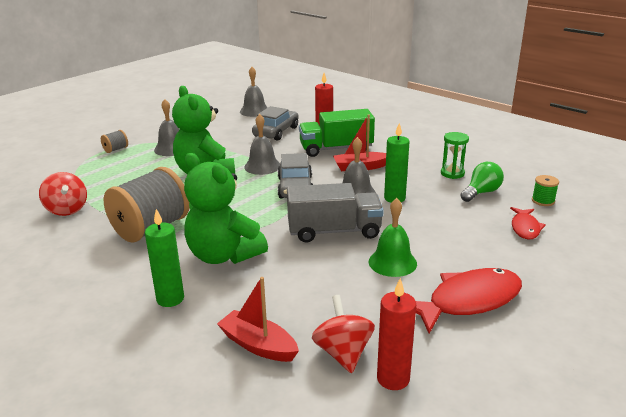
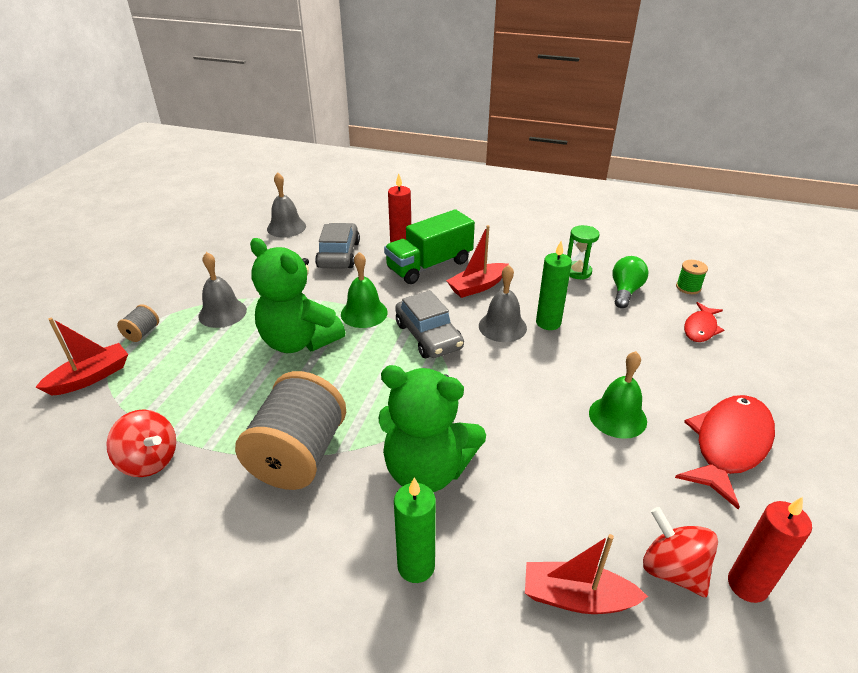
camera: 25 degrees left, 10 degrees up
grey bell [244,114,280,175] -> green bell [341,252,388,328]
grey truck [287,183,384,243] -> none
red fish [510,207,546,239] -> red fish turned 45 degrees clockwise [684,302,724,342]
none -> red boat [35,318,128,396]

